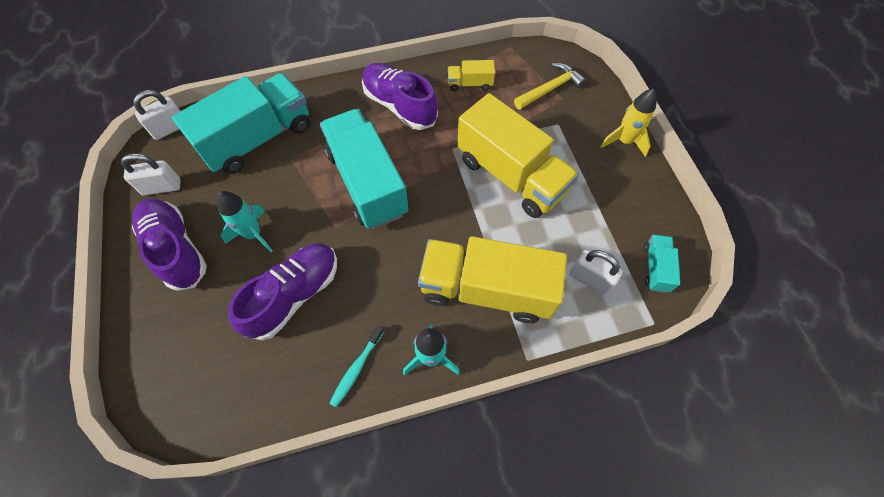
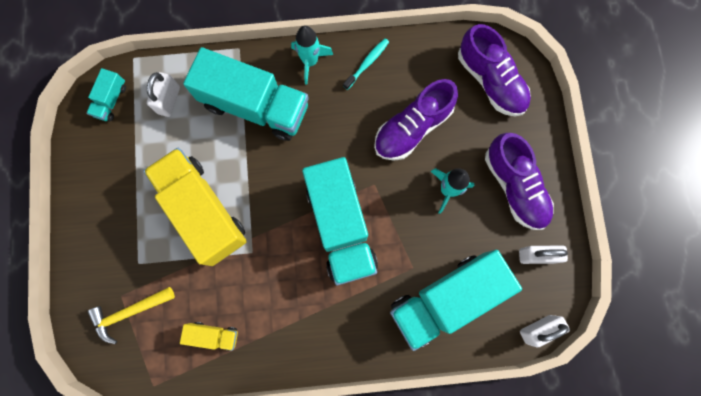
camera: 170 degrees left, 15 degrees up
purple shoe [362,63,438,130] -> purple shoe moved to [458,24,531,116]
yellow truck [418,236,567,323] -> turquoise truck [183,47,309,141]
white padlock [569,250,623,295] -> white padlock turned 60 degrees clockwise [147,72,180,117]
yellow rocket [600,88,657,157] -> none

